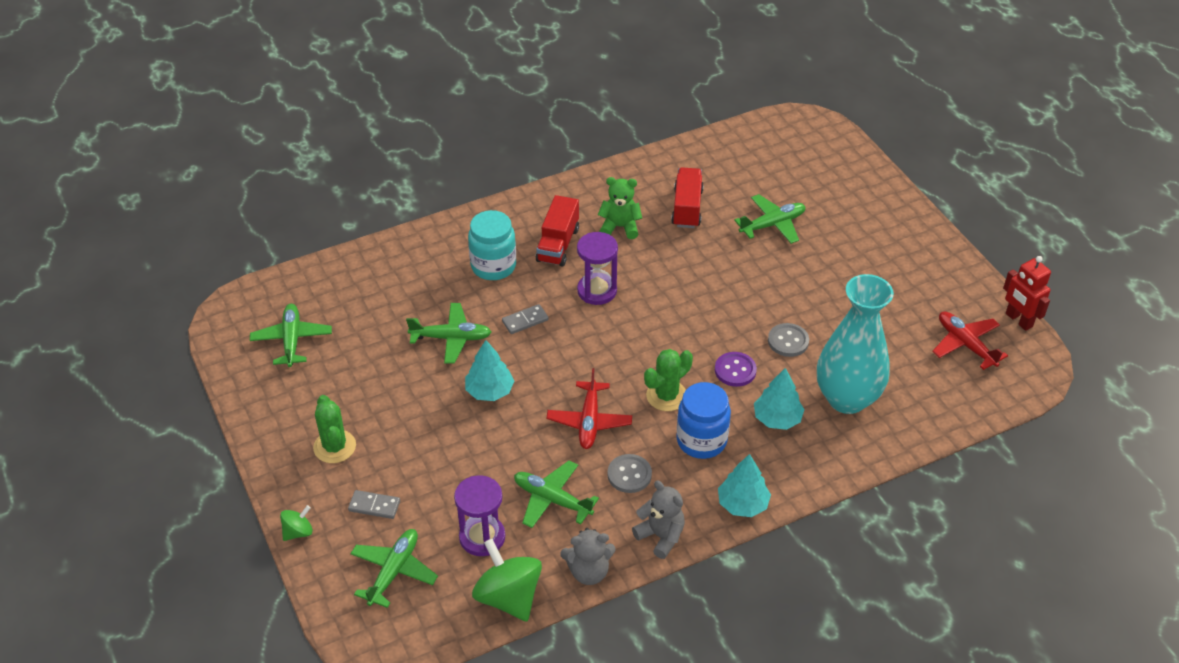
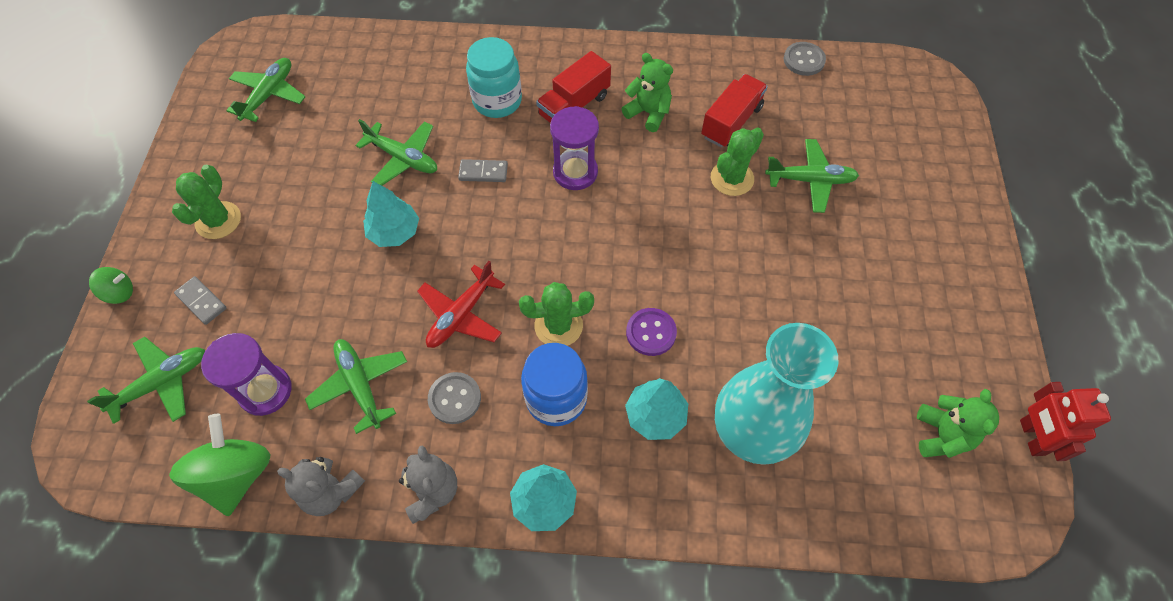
camera: 30 degrees right, 15 degrees up
grey button [768,323,809,357] -> grey button moved to [784,42,826,76]
red plane [932,311,1008,370] -> green teddy bear [917,389,999,458]
none -> green cactus [711,128,764,196]

